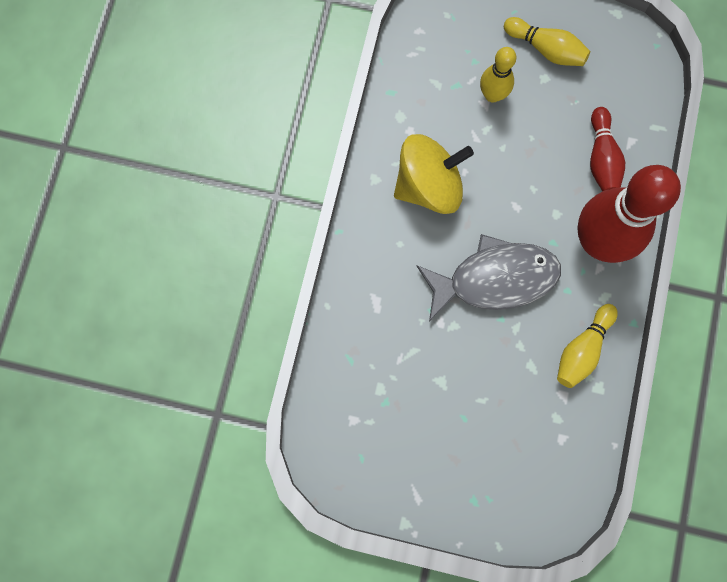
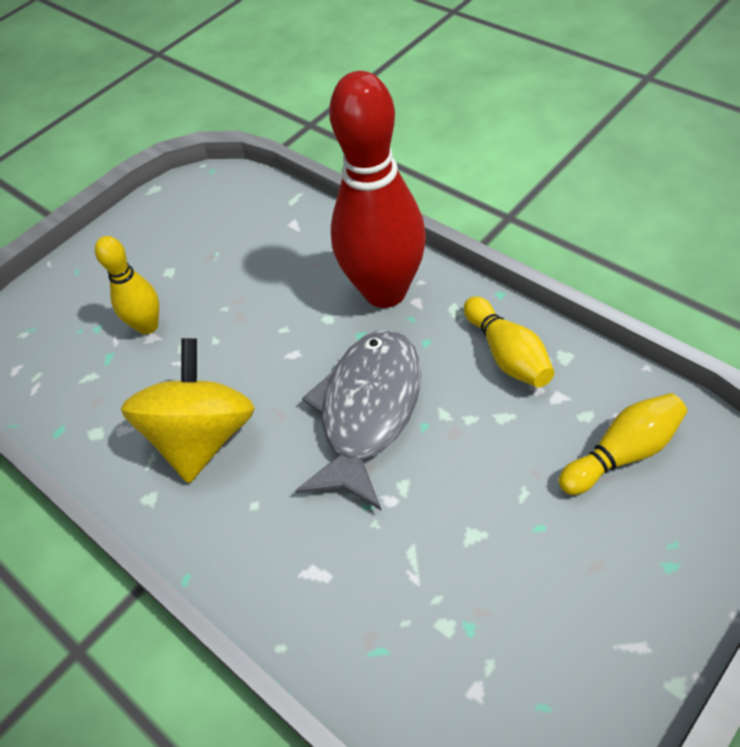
camera: 55 degrees left, 25 degrees down
yellow bowling pin [504,17,590,66] -> yellow bowling pin moved to [559,393,687,495]
red bowling pin [590,107,625,192] -> none

